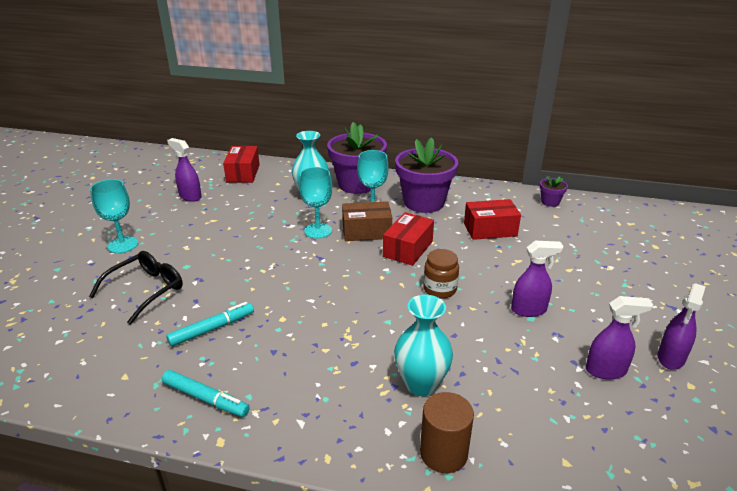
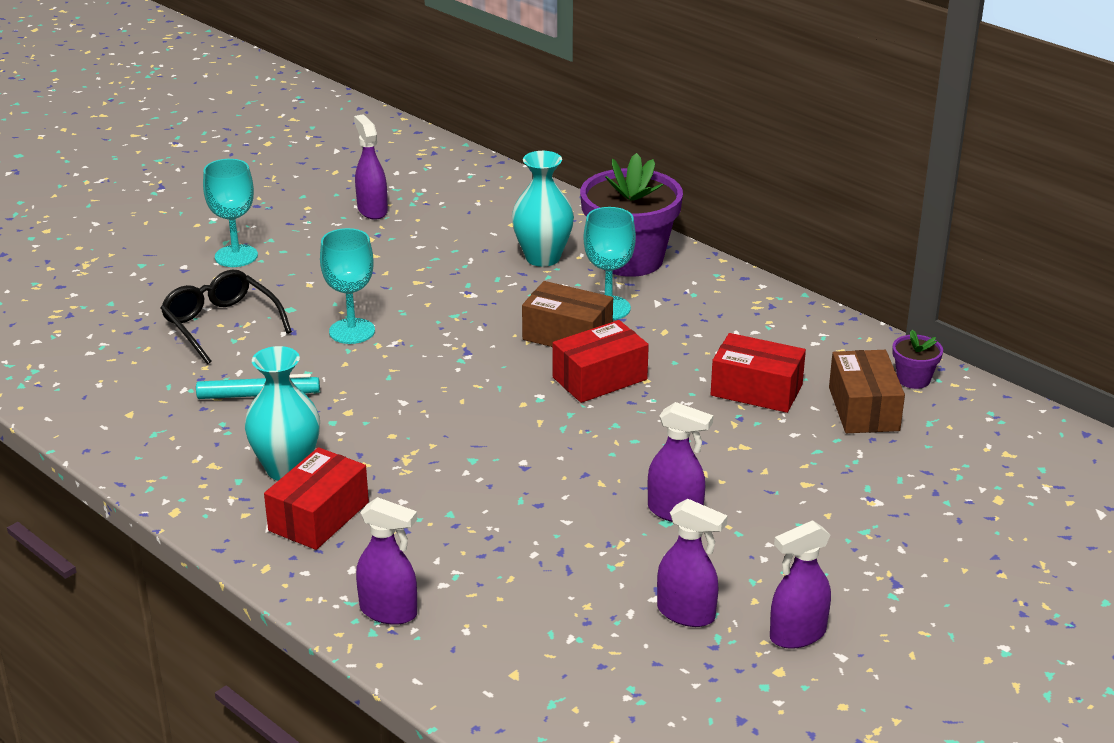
camera: 30 degrees right, 0 degrees up
black glasses [89,251,183,325] -> black glasses turned 105 degrees counterclockwise [160,270,292,364]
turquoise marker [162,370,250,417] -> none
red box [223,146,260,183] -> red box moved to [264,447,369,550]
turquoise goblet [299,167,332,239] -> turquoise goblet moved to [320,228,375,344]
turquoise vase [394,295,453,396] -> turquoise vase moved to [245,346,320,481]
purple flower pot [395,137,458,213] -> none
brown cylinder [420,392,474,473] -> purple spray bottle [356,497,417,625]
brown jar [423,249,459,299] -> none
none -> brown box [829,350,905,433]

